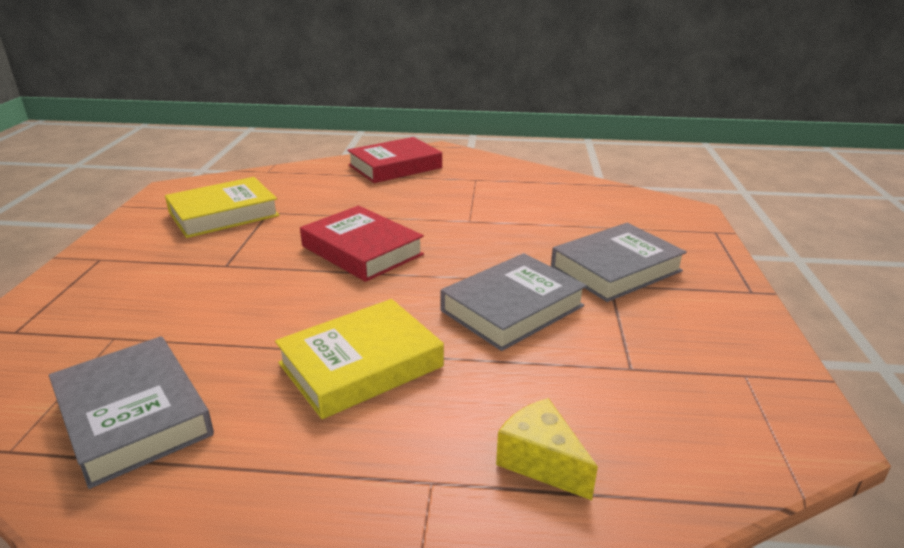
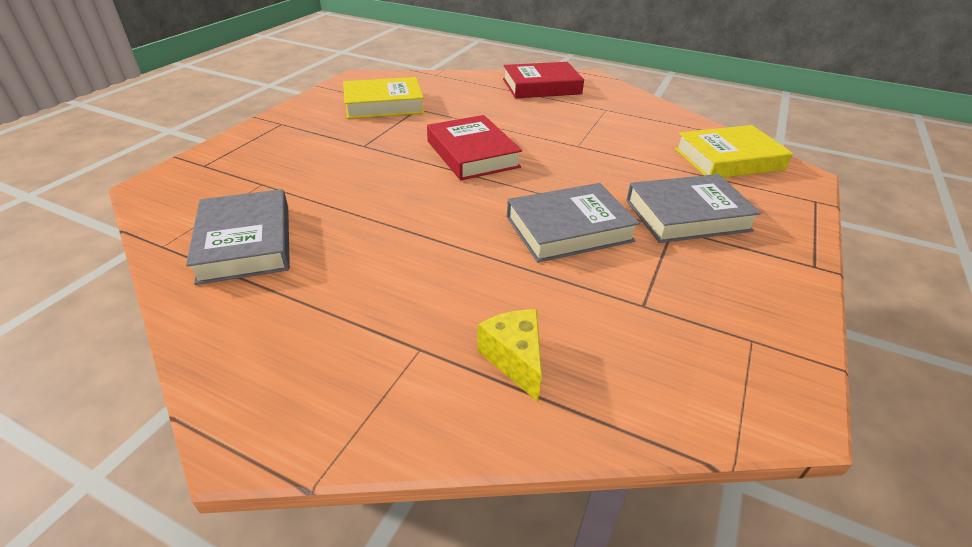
camera: 20 degrees right, 10 degrees up
yellow book [275,299,444,419] -> yellow book moved to [675,125,793,178]

